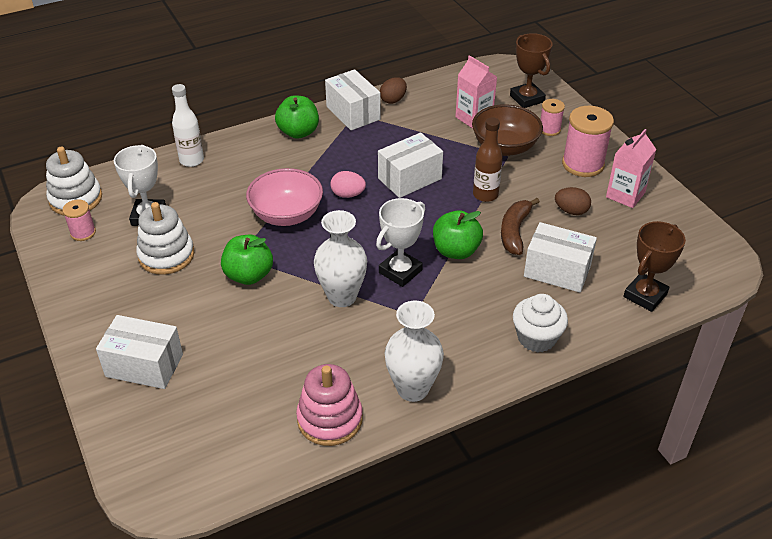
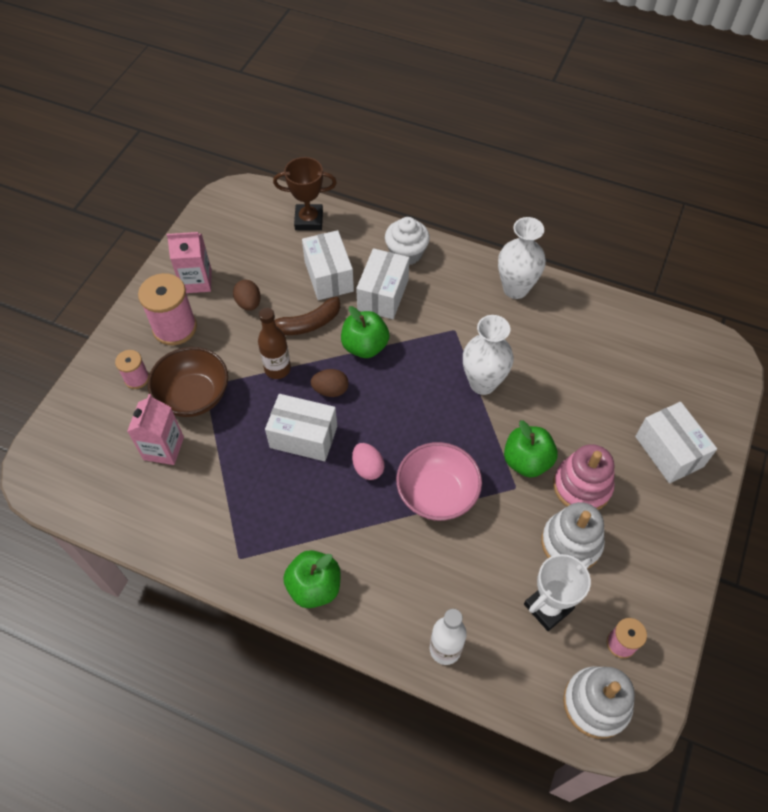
camera: 130 degrees left, 15 degrees up
pink stacking toy [296,364,363,446] -> pink stacking toy moved to [553,444,615,510]
white box [325,69,381,130] -> white box moved to [356,248,409,319]
white trophy [376,198,425,287] -> none
brown egg [380,77,407,104] -> brown egg moved to [311,369,349,397]
brown trophy [510,33,553,108] -> none

